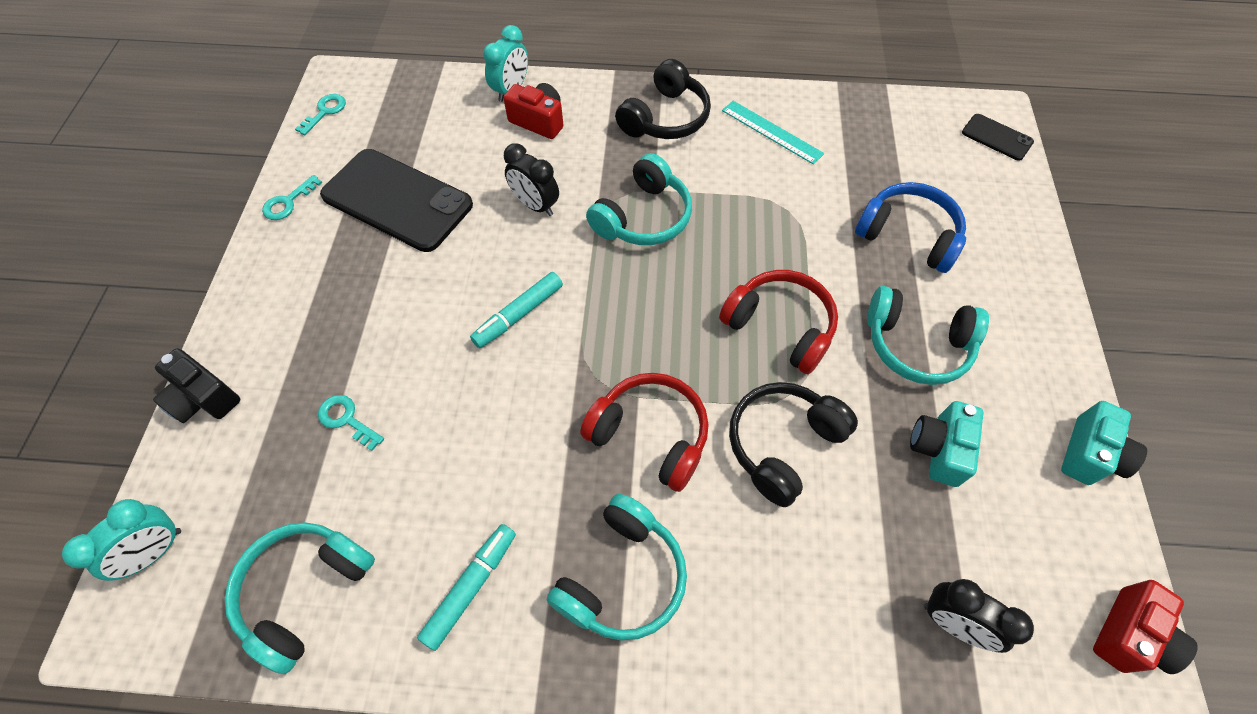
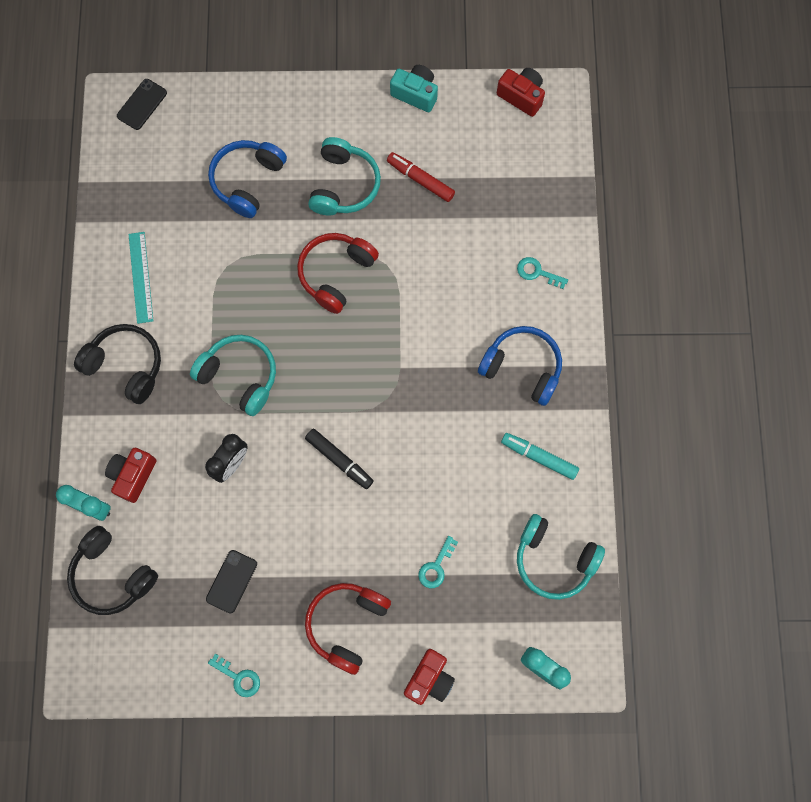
camera: 95 degrees left, 15 degrees up
black camera [153,348,240,423] -> red camera [404,649,455,705]
turquoise key [295,94,346,135] -> turquoise key moved to [517,257,568,289]
black phone [320,149,473,252] -> black phone [206,550,257,613], size x0.48
turquoise marker [470,272,563,348] -> black marker [305,429,374,489]
turquoise headphones [547,494,687,641] -> blue headphones [478,326,562,406]
red headphones [580,373,709,492] -> red headphones moved to [305,583,391,675]
turquoise ruler [722,101,824,165] -> turquoise ruler turned 45 degrees counterclockwise [128,232,153,324]
black headphones [729,382,858,507] -> black headphones moved to [67,526,158,615]
turquoise camera [910,401,983,487] -> red marker [387,152,455,202]
black clock [924,579,1034,653] -> none

